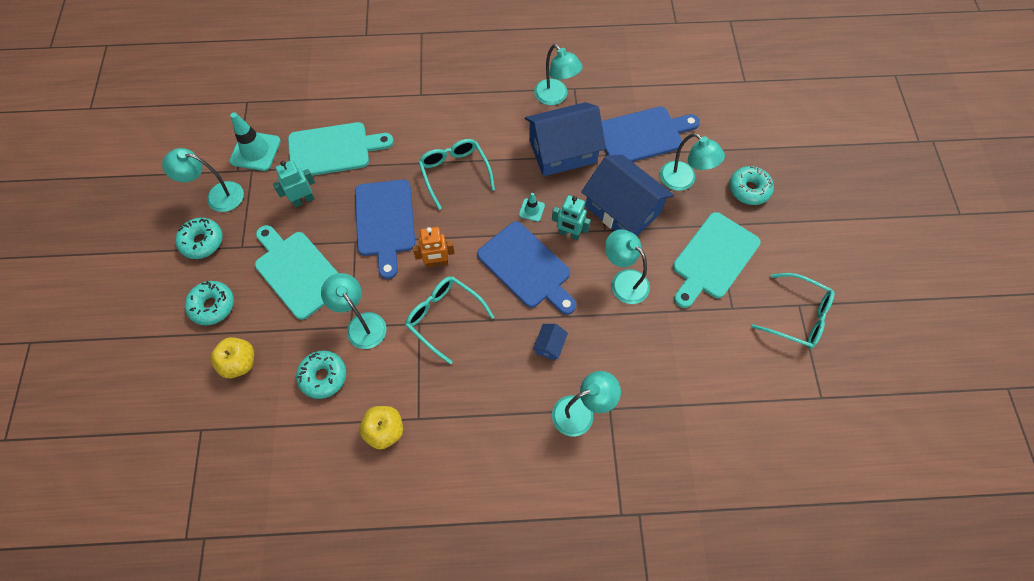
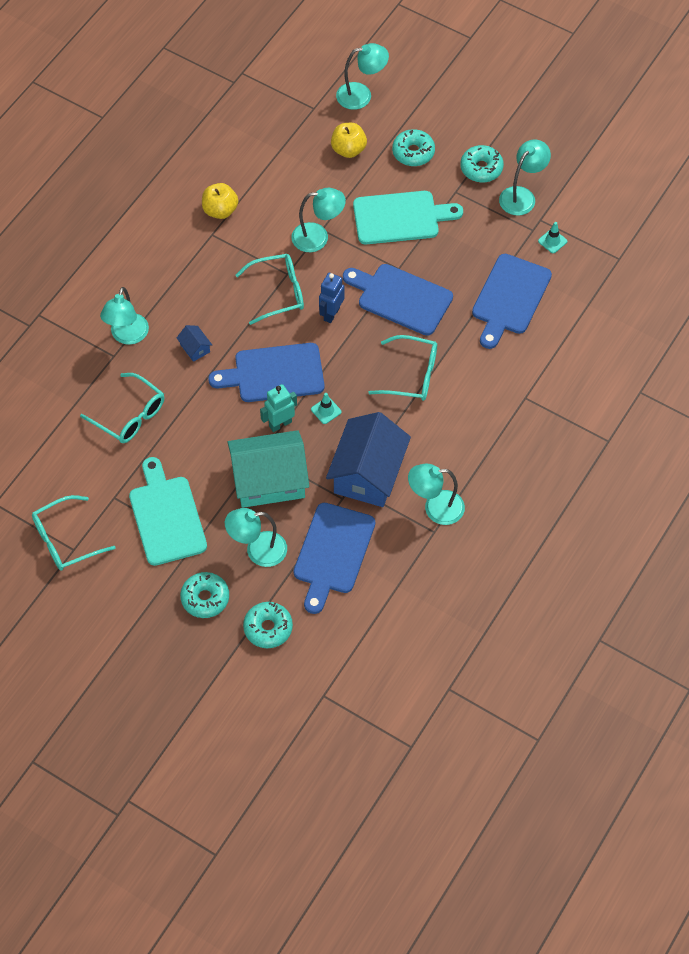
camera: 125 degrees right, 5 degrees down
turquoise traffic cone [229,112,281,171] -> turquoise traffic cone [538,222,567,253], size x0.51
turquoise robot [273,160,315,207] -> none
turquoise cutting board [288,122,394,177] -> blue cutting board [472,254,552,349]
turquoise donut [296,351,346,399] -> turquoise donut moved to [243,602,293,648]
orange robot [413,227,455,268] -> blue robot [319,273,344,323]
blue house [581,155,674,236] -> turquoise house [228,430,309,508]
turquoise lamp [605,229,650,304] -> turquoise lamp moved to [336,43,389,110]
none -> turquoise glasses [80,373,164,443]

